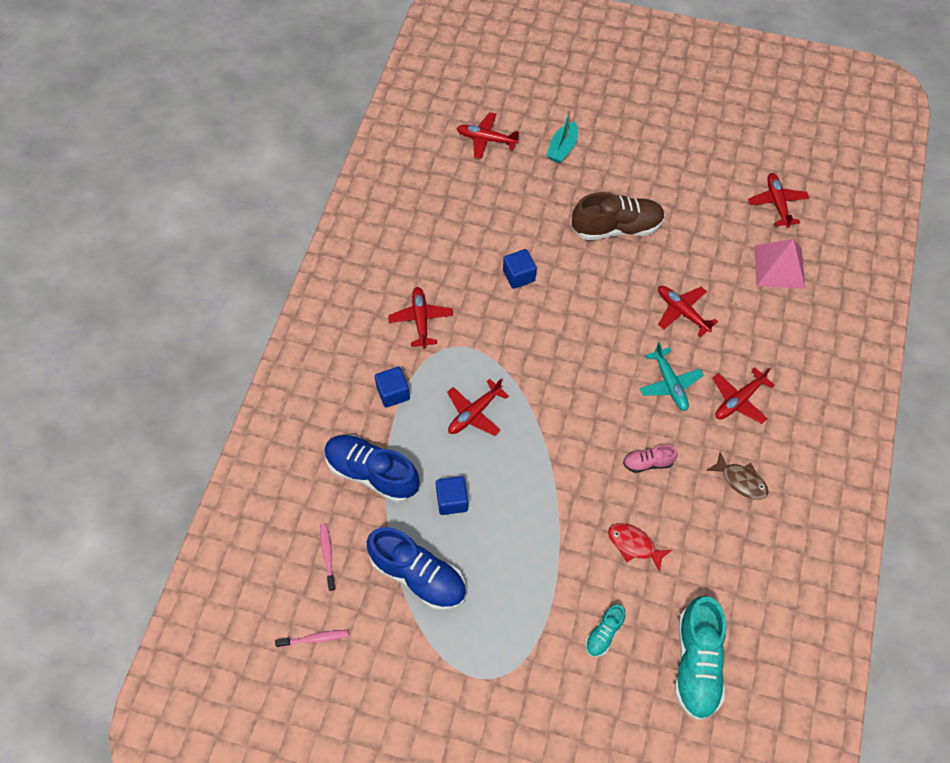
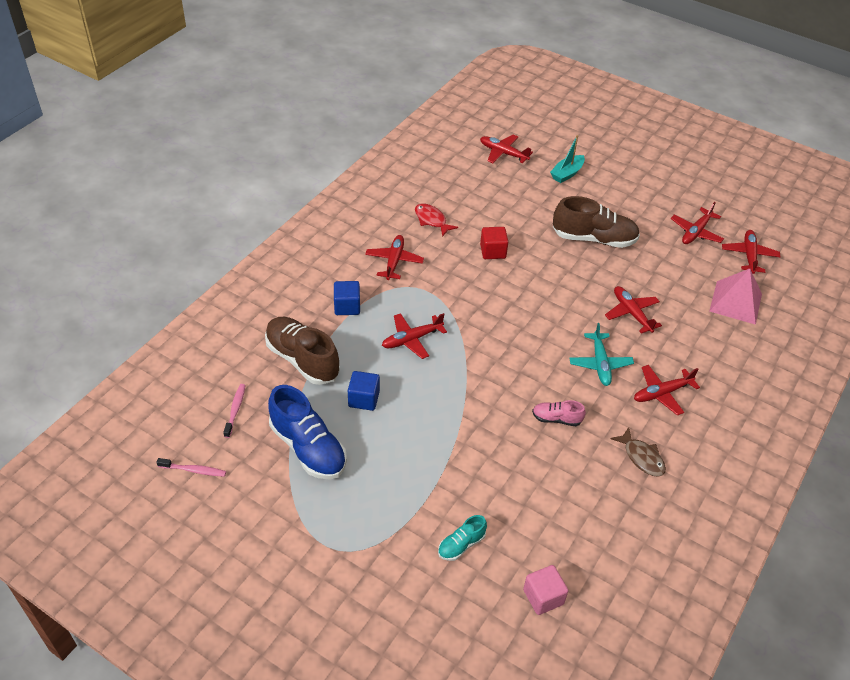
camera: 15 degrees right, 15 degrees down
blue shoe [324,435,420,503] -> brown shoe [265,317,340,385]
blue cube [503,249,537,289] -> red cube [480,227,508,259]
red fish [608,523,672,572] -> red fish moved to [415,203,458,237]
turquoise shoe [675,596,726,720] -> pink cube [523,565,568,615]
none -> red plane [671,202,724,244]

